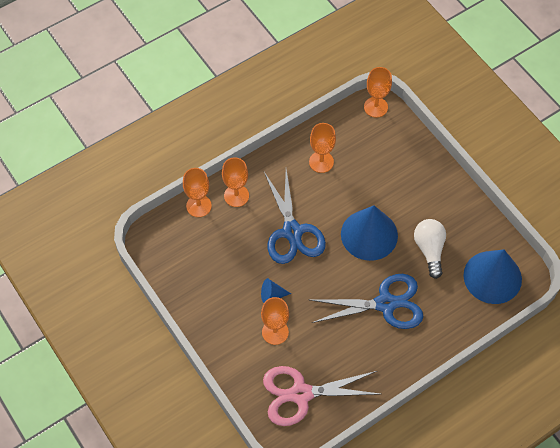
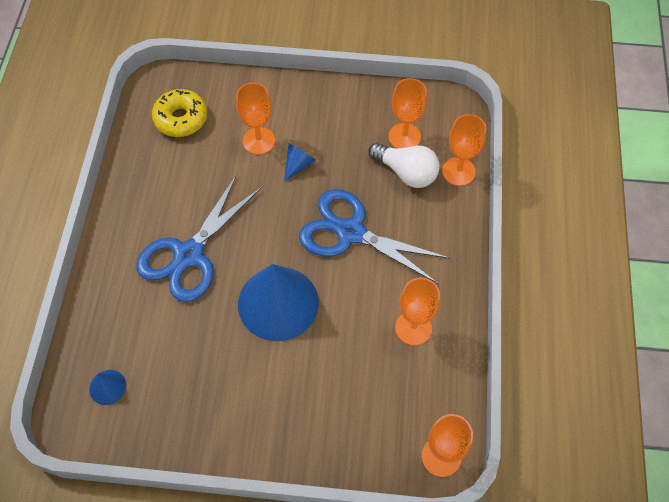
camera: 130 degrees right, 0 degrees up
orange goblet [222,157,249,207] -> orange goblet moved to [388,78,427,148]
pink scissors [263,366,380,426] -> yellow donut [152,89,207,137]
white light bulb [414,219,446,279] -> white light bulb moved to [368,143,440,188]
blue cone [463,249,522,304] -> blue cone [89,370,126,405], size x0.43

